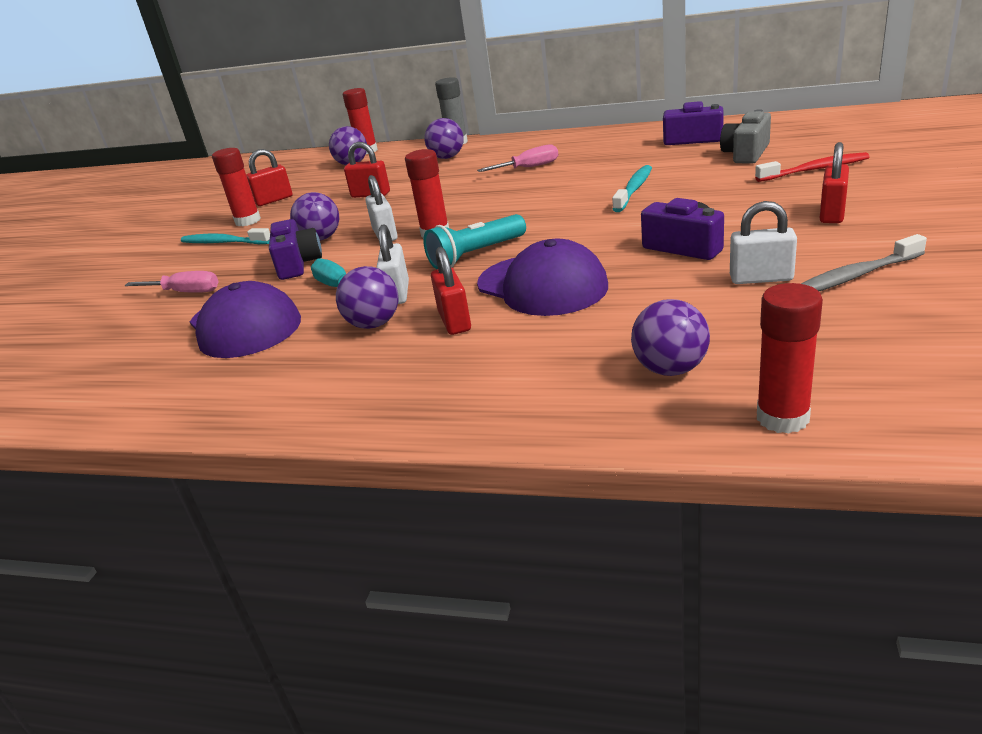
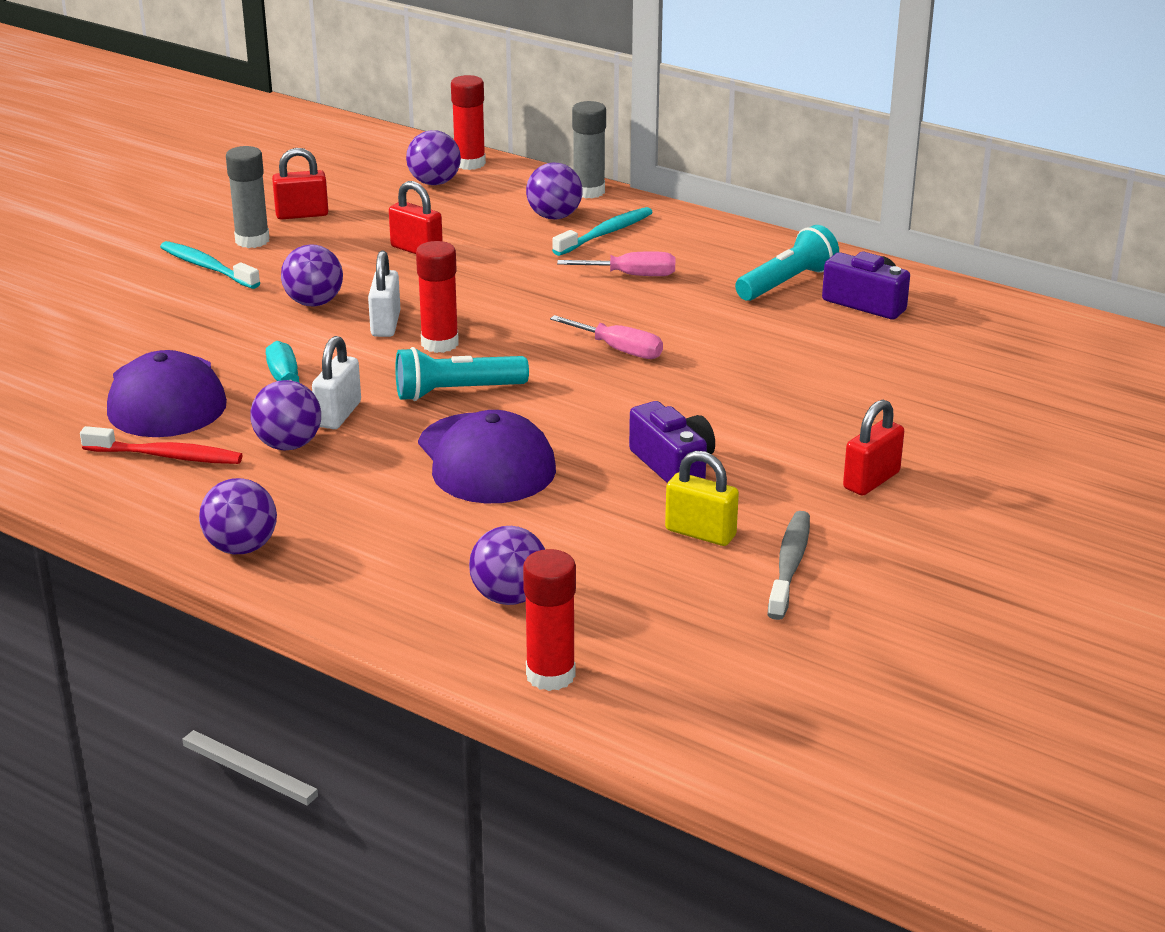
camera: 15 degrees right, 0 degrees up
pink screwdriver [125,271,219,293] -> pink screwdriver moved to [550,315,663,359]
red glue stick [212,148,261,226] -> grey glue stick [226,146,270,248]
purple camera [269,219,322,280] -> none
red padlock [431,247,471,335] -> none
turquoise toothbrush [612,165,652,212] -> turquoise toothbrush moved to [552,207,653,256]
grey camera [720,109,771,164] -> none
white padlock [730,201,797,284] -> yellow padlock [665,451,739,546]
red toothbrush [755,152,870,182] -> red toothbrush moved to [80,426,243,464]
grey toothbrush [801,234,927,291] -> grey toothbrush turned 105 degrees clockwise [767,511,810,620]
none -> purple ball [199,478,277,554]
none -> turquoise flashlight [735,225,839,301]

